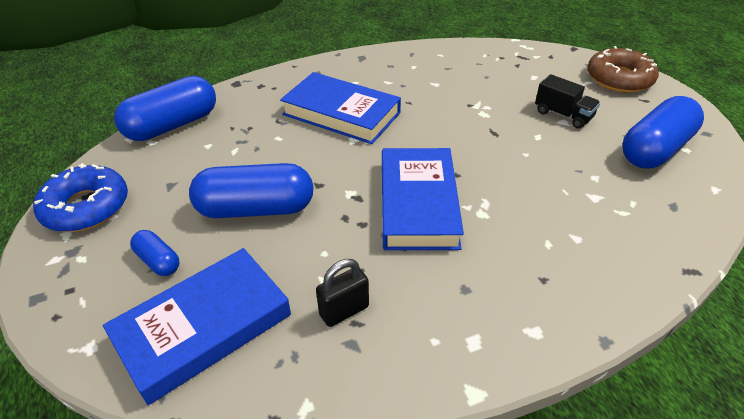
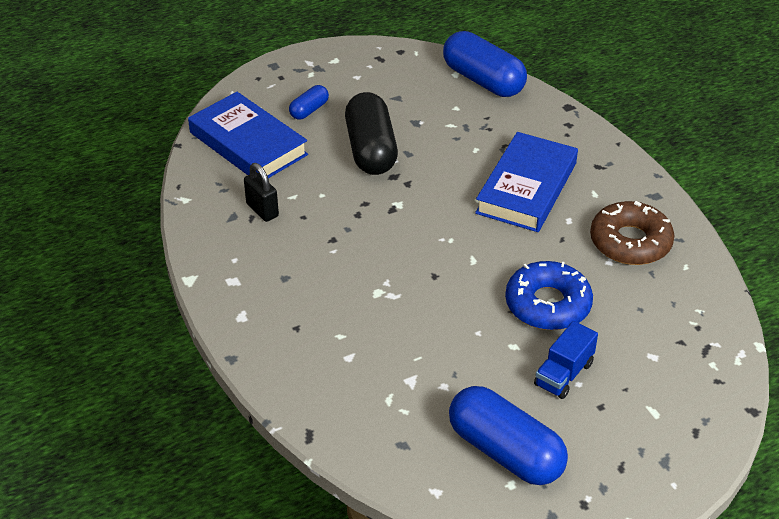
camera: 85 degrees right, 0 degrees up
blue donut [33,163,128,232] -> blue donut moved to [505,261,593,330]
blue capsule [189,163,314,218] -> black capsule [345,92,398,175]
blue book [382,148,464,250] -> none
black truck [535,74,600,129] -> blue truck [534,321,598,399]
brown donut [587,46,659,93] -> brown donut moved to [590,201,674,265]

